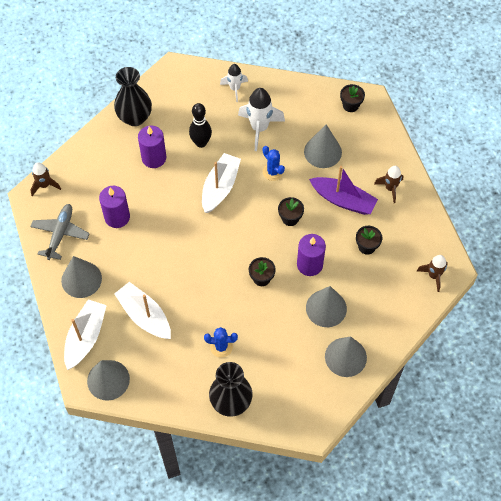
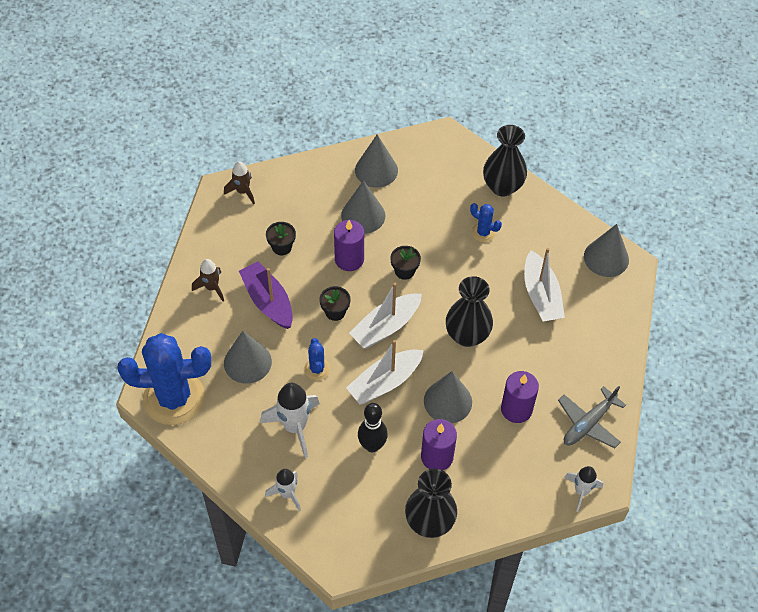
camera: 150 degrees left, 5 degrees down
brown rocket [31,162,61,196] -> white rocket [564,466,603,512]
grey cone [61,256,102,298] -> grey cone moved to [424,371,472,423]
white boat [64,299,107,370] -> white boat moved to [349,283,422,348]
black flower pot [340,84,365,112] -> blue cactus [117,333,211,425]
none -> black vase [446,276,493,347]

